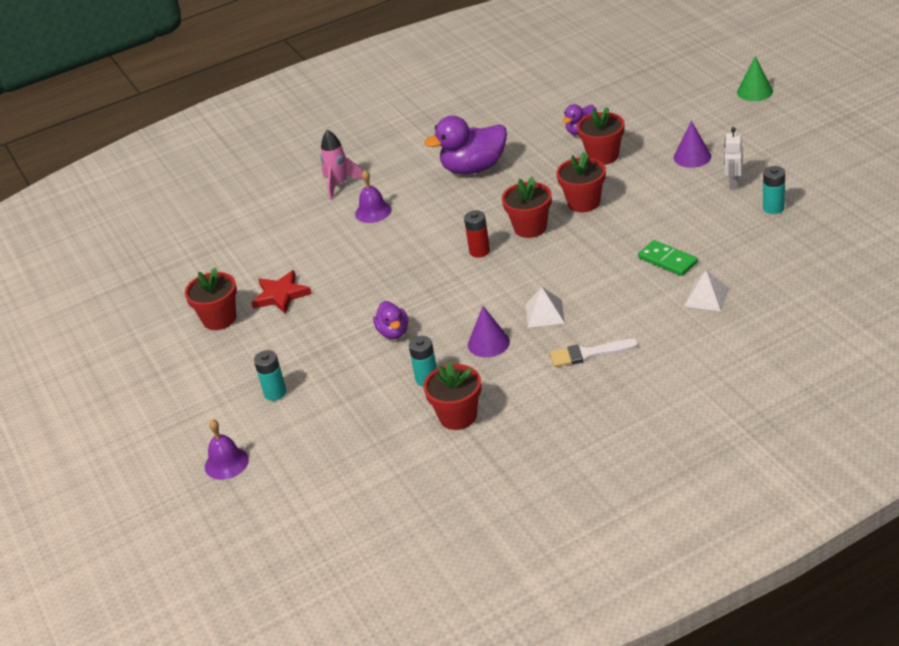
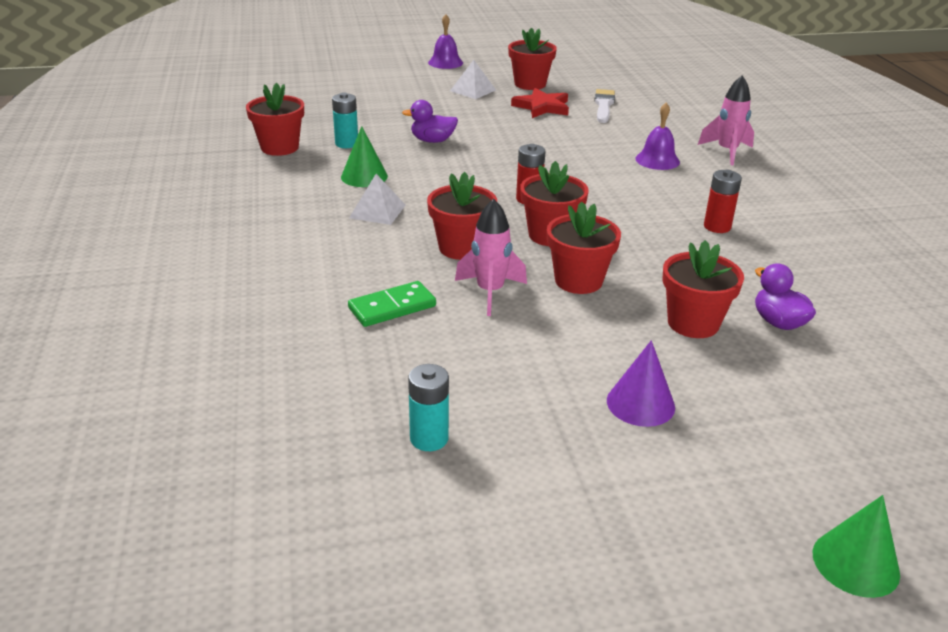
camera: 100 degrees right, 5 degrees down
purple bell [205,419,249,480] -> purple bell moved to [428,14,463,69]
turquoise battery [254,350,286,401] -> none
purple duck [425,116,507,174] -> red battery [704,169,742,233]
purple cone [468,306,510,358] -> green cone [341,126,388,187]
white brush [550,339,639,367] -> white brush moved to [594,89,615,123]
white pyramid [684,270,729,311] -> white pyramid moved to [450,60,496,99]
white robot [724,127,743,189] -> none
none -> red flower pot [427,172,497,260]
none -> pink rocket [455,199,527,316]

